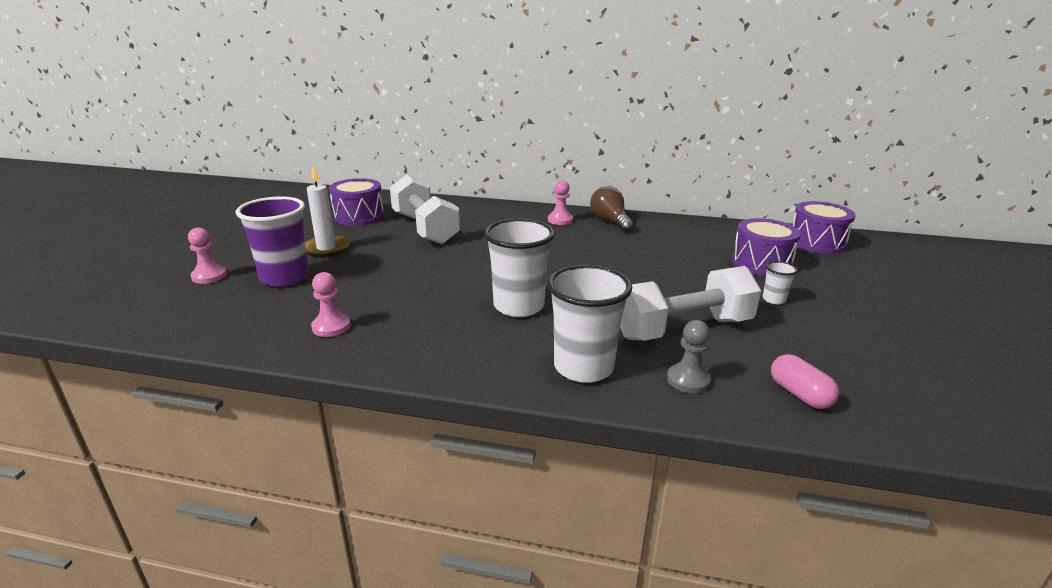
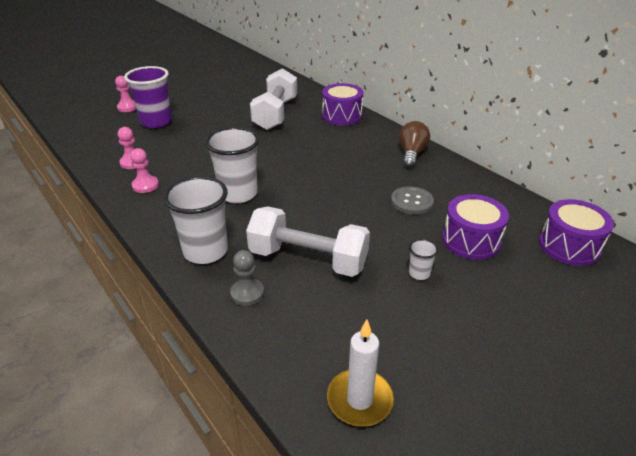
camera: 40 degrees right, 10 degrees up
white candle [305,166,350,257] -> white candle moved to [327,319,394,427]
purple drum [329,178,384,226] -> purple drum moved to [322,83,363,125]
pink pawn [548,180,573,225] -> pink pawn moved to [130,148,159,193]
pink capsule [771,354,839,409] -> none
none -> grey button [391,186,434,215]

